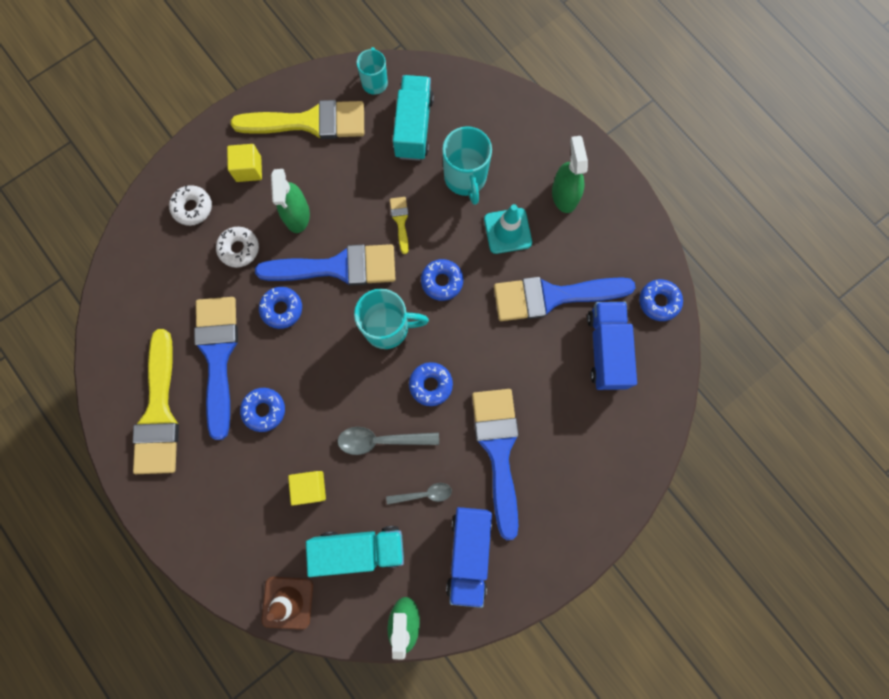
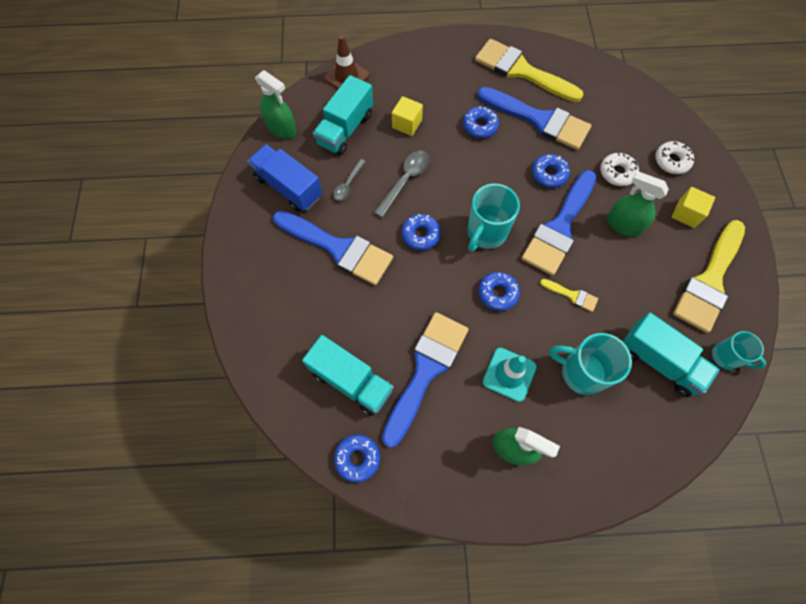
camera: 125 degrees right, 10 degrees down
blue truck [587,302,637,390] -> turquoise truck [302,335,394,416]

